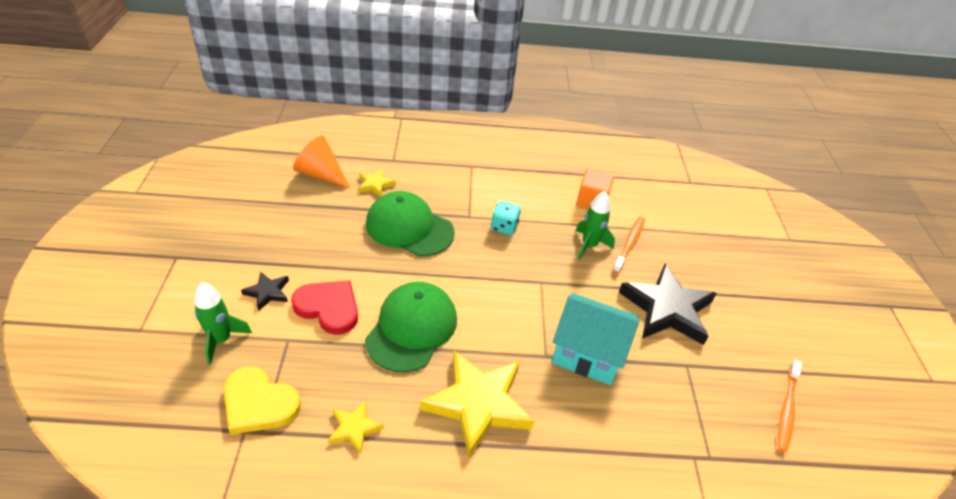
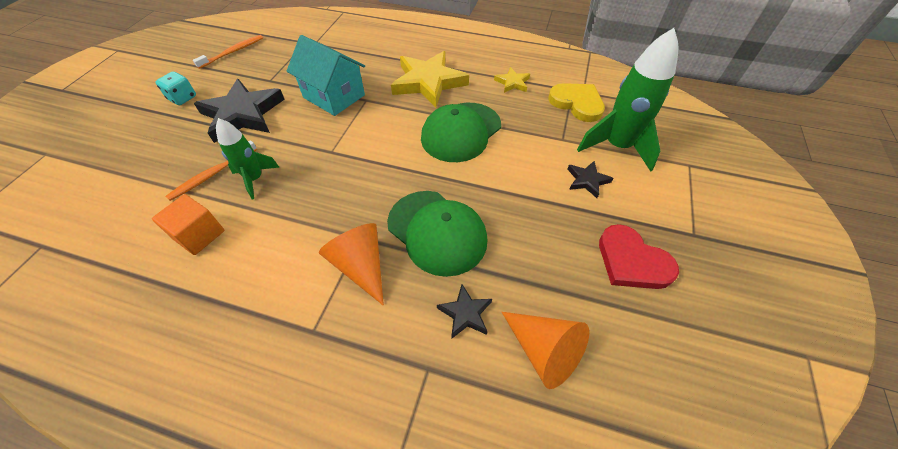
camera: 160 degrees left, 10 degrees up
green rocket [194,282,252,365] -> green rocket [577,28,678,171], size x1.68
red heart [291,281,358,334] -> red heart moved to [599,224,679,289]
yellow star [358,169,396,197] -> black star [437,284,492,339]
turquoise dice [491,201,521,235] -> turquoise dice moved to [155,72,196,105]
none -> orange cone [319,223,384,306]

